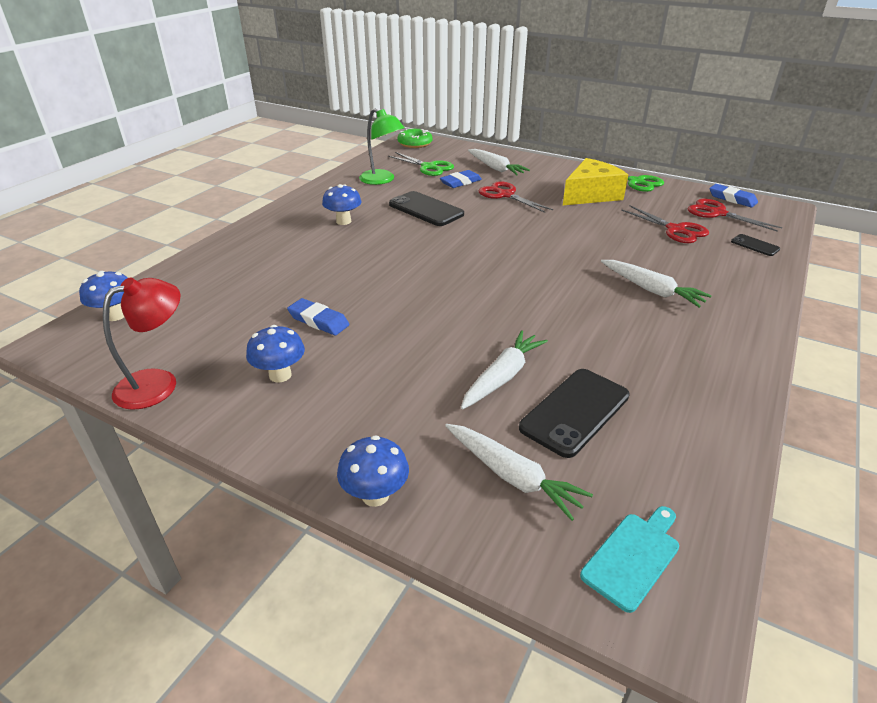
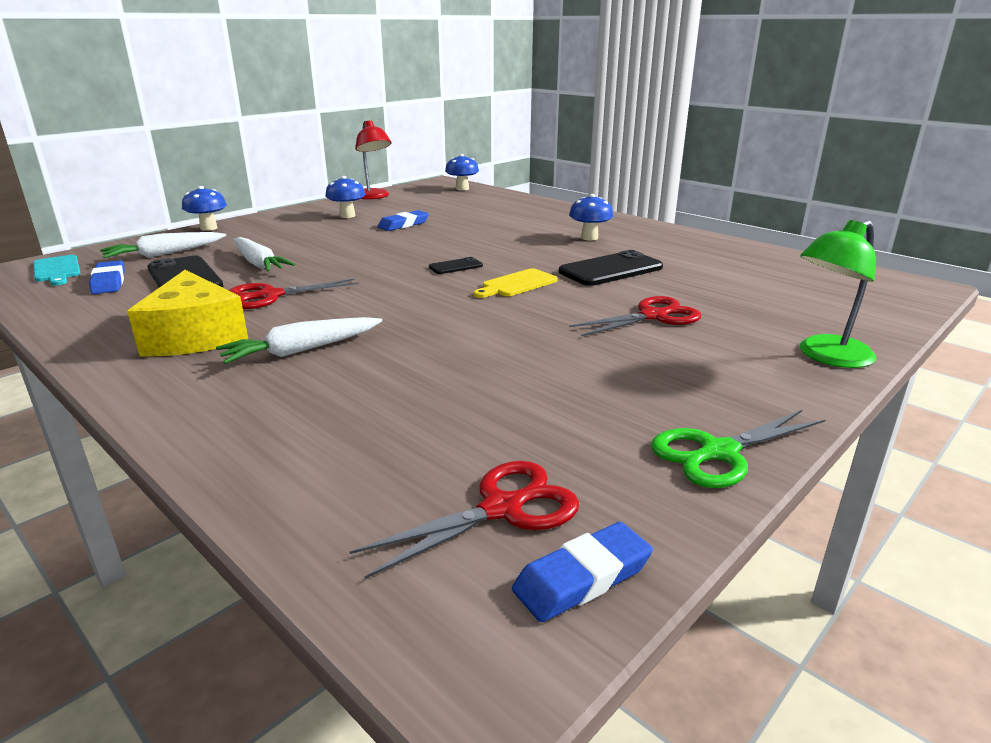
camera: 105 degrees right, 10 degrees down
green lamp [359,108,405,185] -> green lamp moved to [800,220,876,368]
green scissors [388,152,454,176] -> none
green donut [397,129,433,148] -> none
blue eraser [440,170,482,188] -> blue eraser moved to [89,260,125,294]
white carrot [468,149,530,175] -> none
yellow cheese [563,158,628,205] -> yellow cheese moved to [127,270,249,357]
red scissors [621,205,709,243] -> red scissors moved to [229,278,359,309]
black phone [731,234,780,256] -> black phone moved to [429,257,483,274]
none -> yellow cutting board [474,268,558,298]

